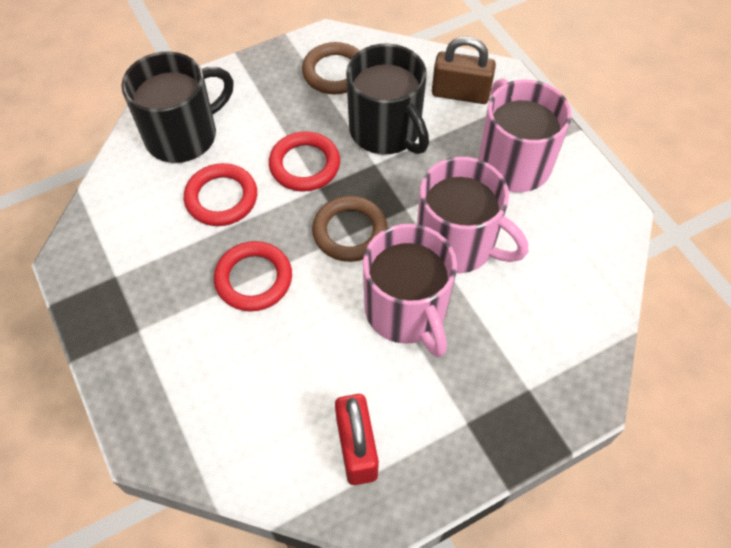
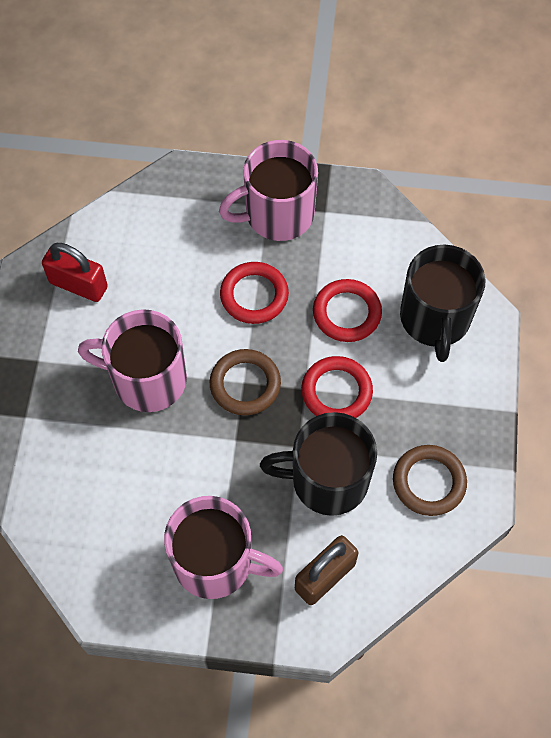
camera: 125 degrees right, 5 degrees up
pink mug [417,157,528,273] -> pink mug moved to [219,140,318,241]

